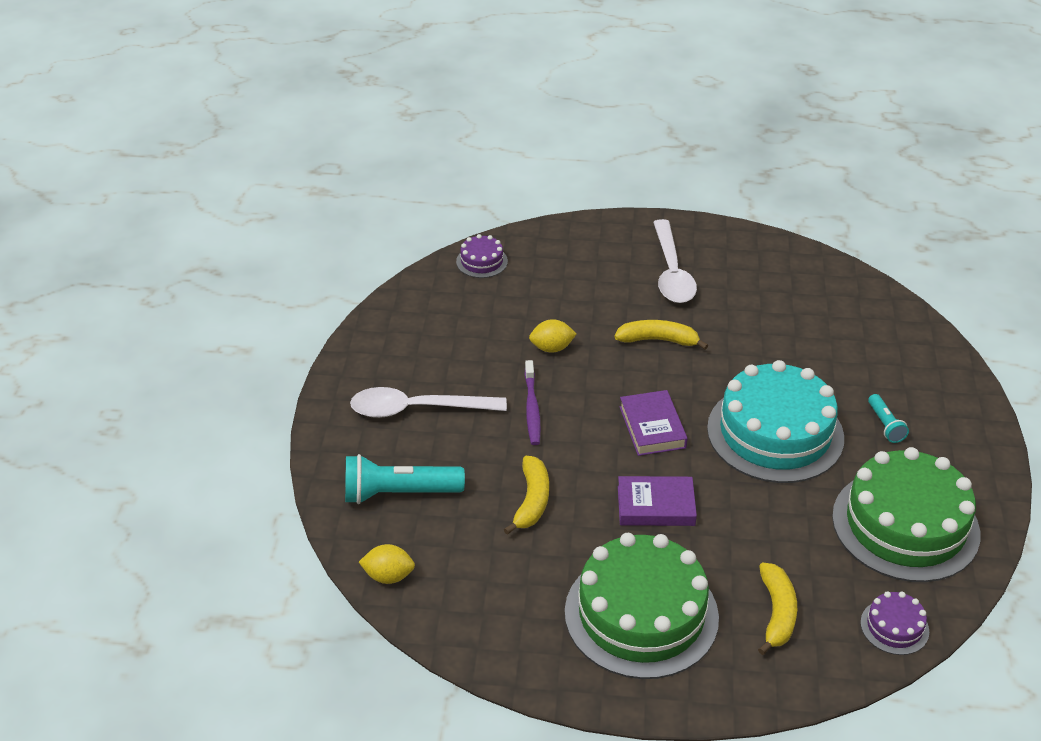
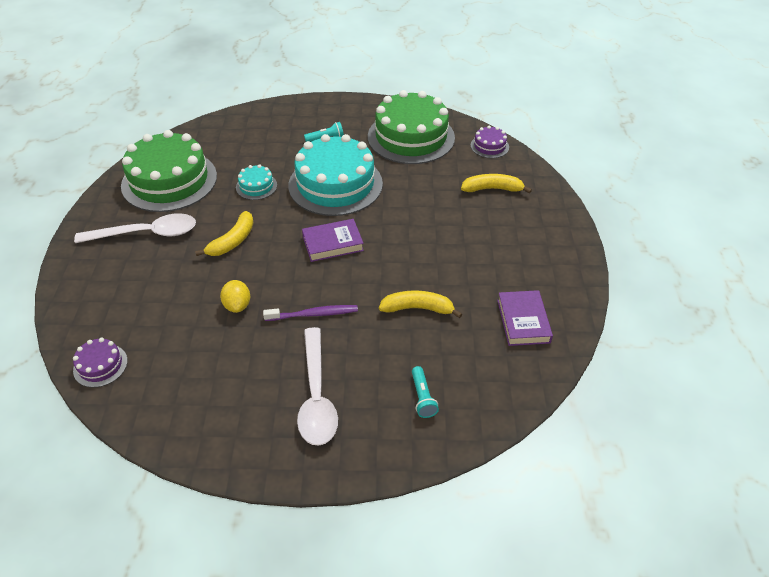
camera: 95 degrees left, 5 degrees up
turquoise flashlight [345,454,465,504] -> turquoise flashlight [412,366,439,418], size x0.52
yellow lemon [359,544,415,584] -> none
green cake [565,533,719,679] -> green cake moved to [121,130,217,212]
yellow banana [615,320,708,350] -> yellow banana turned 150 degrees counterclockwise [195,211,254,256]
purple book [618,476,697,526] -> purple book moved to [497,290,553,346]
none -> turquoise cake [236,164,277,200]

